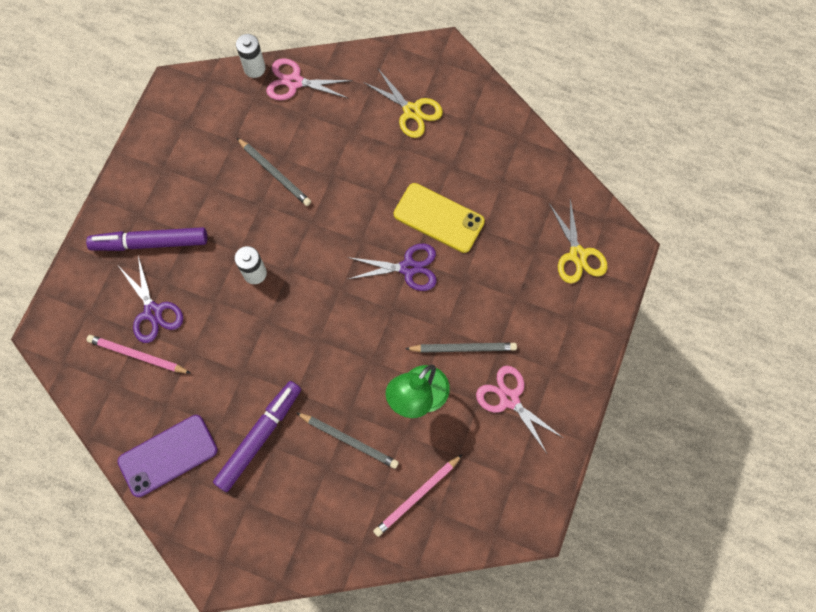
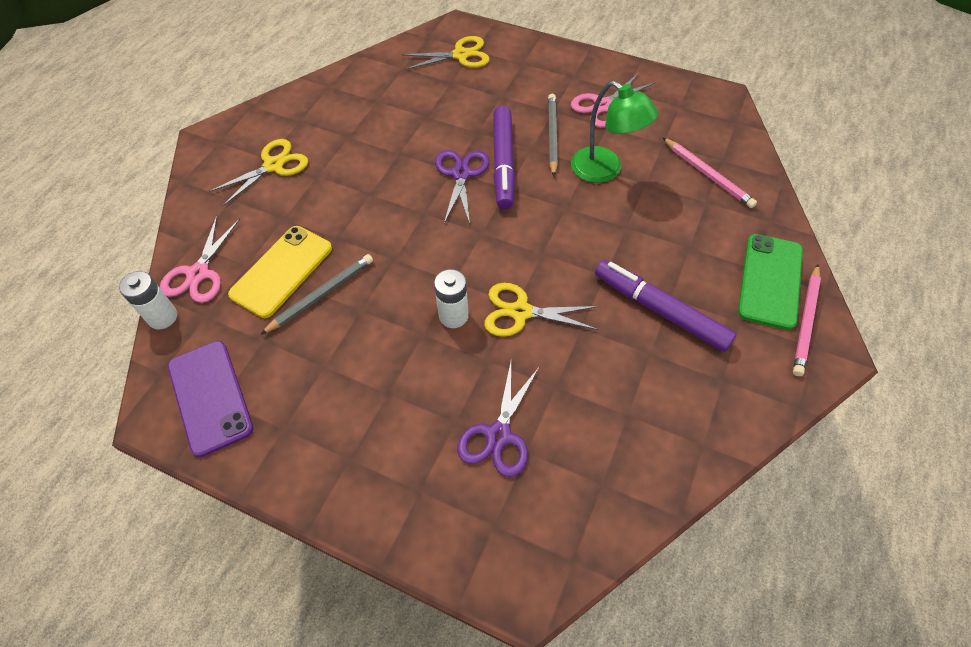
camera: 85 degrees left, 15 degrees down
purple marker [86,227,207,251] -> purple marker moved to [493,106,515,209]
pink pencil [86,335,190,373] -> pink pencil moved to [793,264,821,376]
purple phone [117,415,218,497] -> purple phone moved to [168,341,253,457]
purple scissors [119,256,183,343] -> purple scissors turned 135 degrees clockwise [457,362,540,477]
grey pencil [296,412,399,469] -> none
yellow phone [394,183,485,253] -> yellow phone moved to [228,226,332,318]
none -> yellow scissors [484,283,599,337]
none -> green phone [738,234,803,330]

